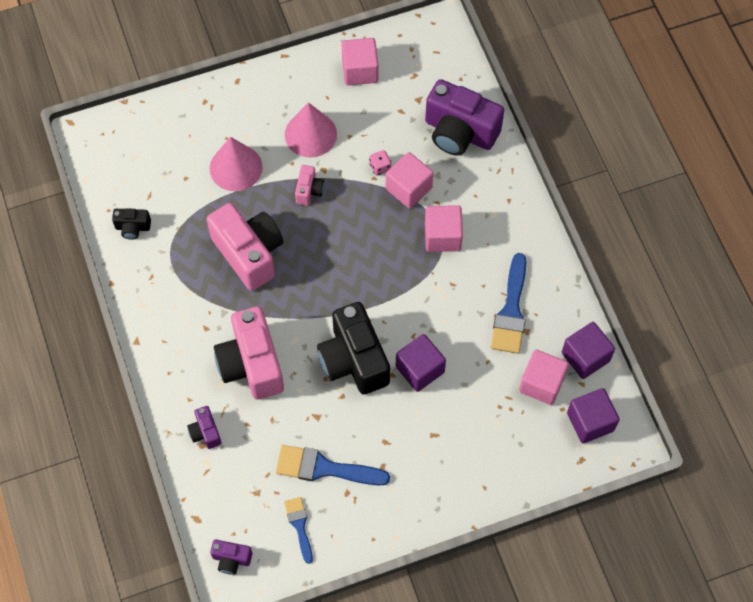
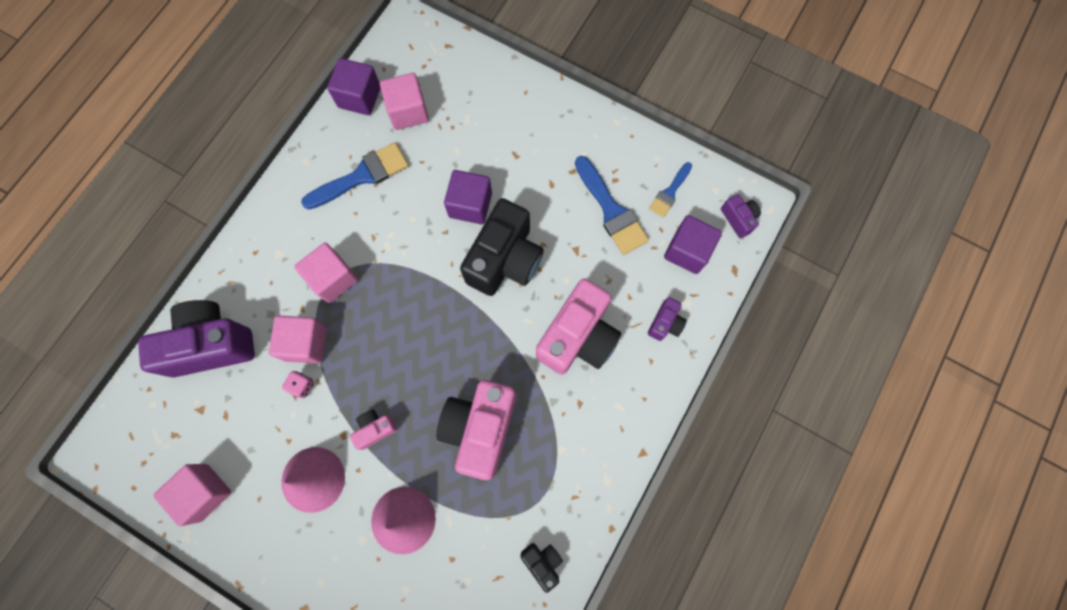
camera: 130 degrees left, 10 degrees up
purple camera [425,79,504,156] -> purple camera turned 90 degrees counterclockwise [138,300,255,378]
purple cube [567,388,620,443] -> purple cube moved to [664,215,722,274]

